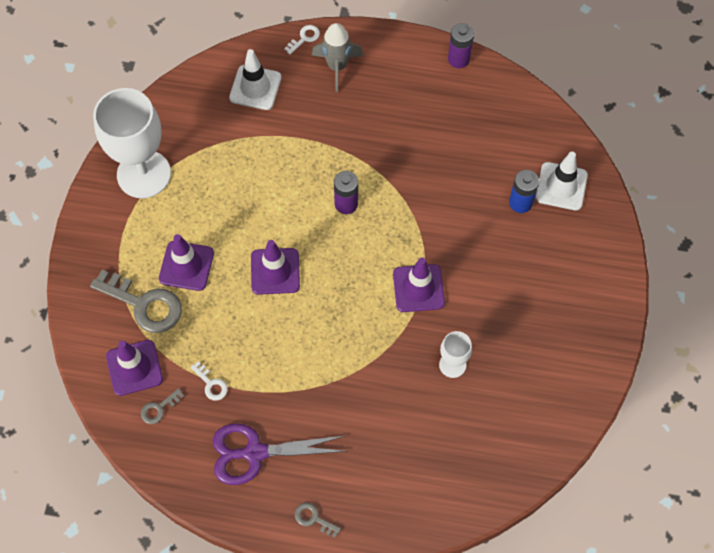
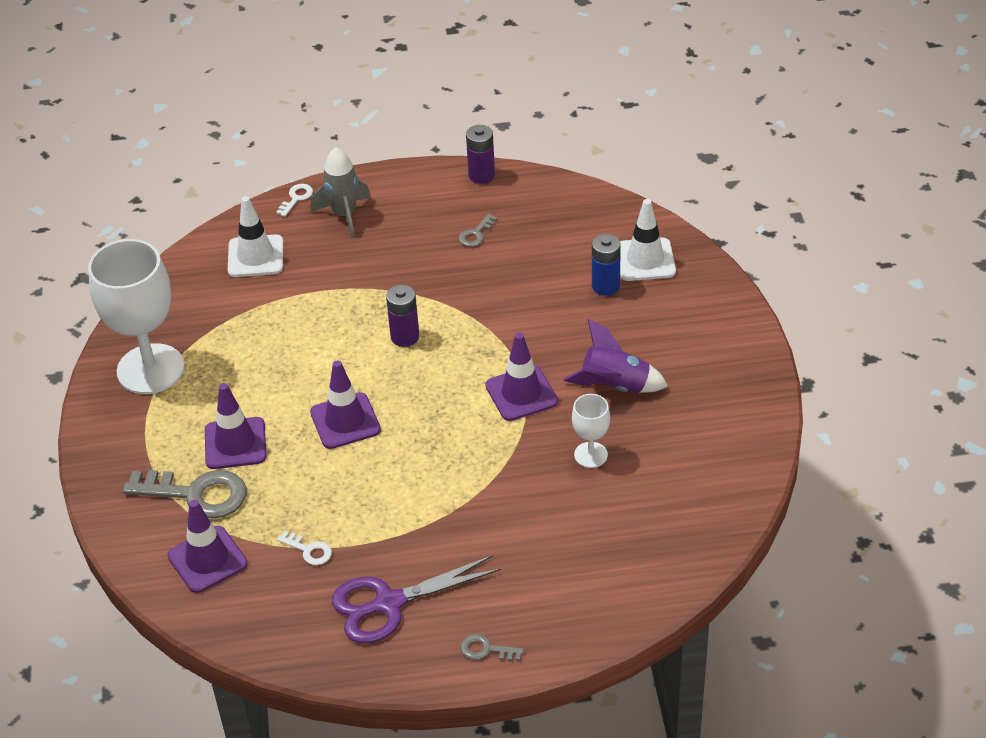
camera: 15 degrees left, 20 degrees down
grey key [141,388,184,424] -> grey key moved to [459,214,497,247]
none -> purple rocket [563,319,668,393]

